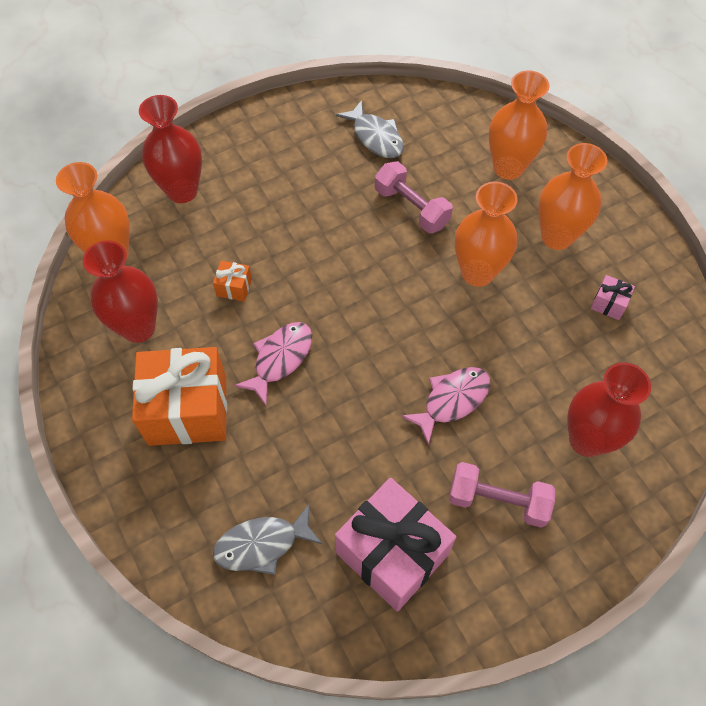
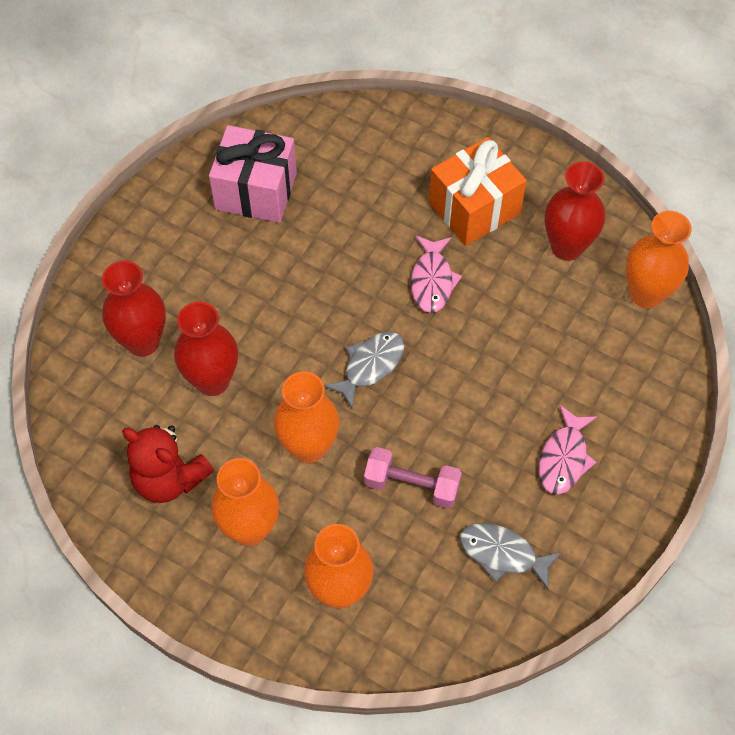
camera: 150 degrees right, 0 degrees up
red vase [139,95,202,203] -> red vase moved to [174,301,238,396]
orange gift [213,261,252,301] -> none
grey fish [213,503,322,575] -> grey fish moved to [324,332,405,409]
pink fish [401,367,490,445] -> pink fish moved to [539,405,597,495]
pink dumbbell [449,462,555,527] -> none
pink gift [591,275,635,320] -> red teddy bear [122,425,214,503]

